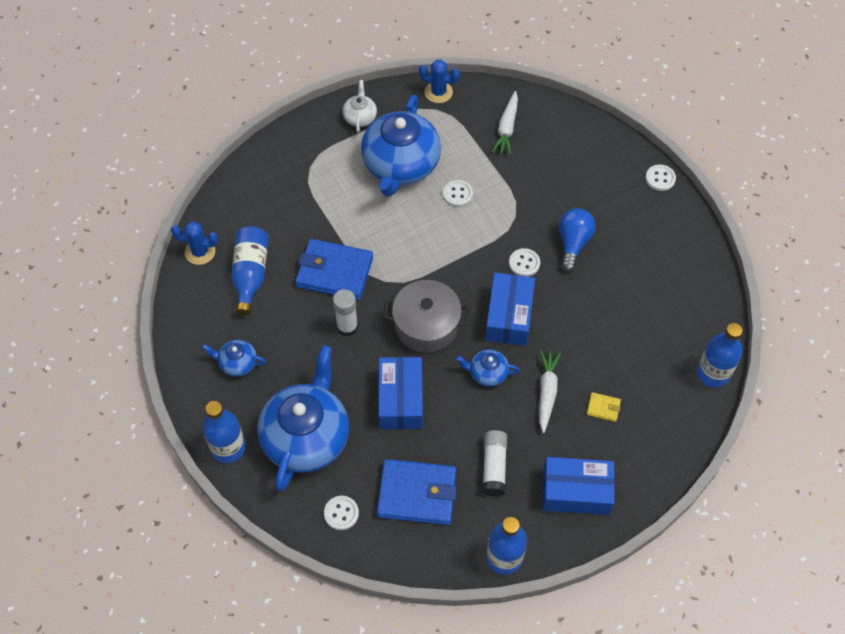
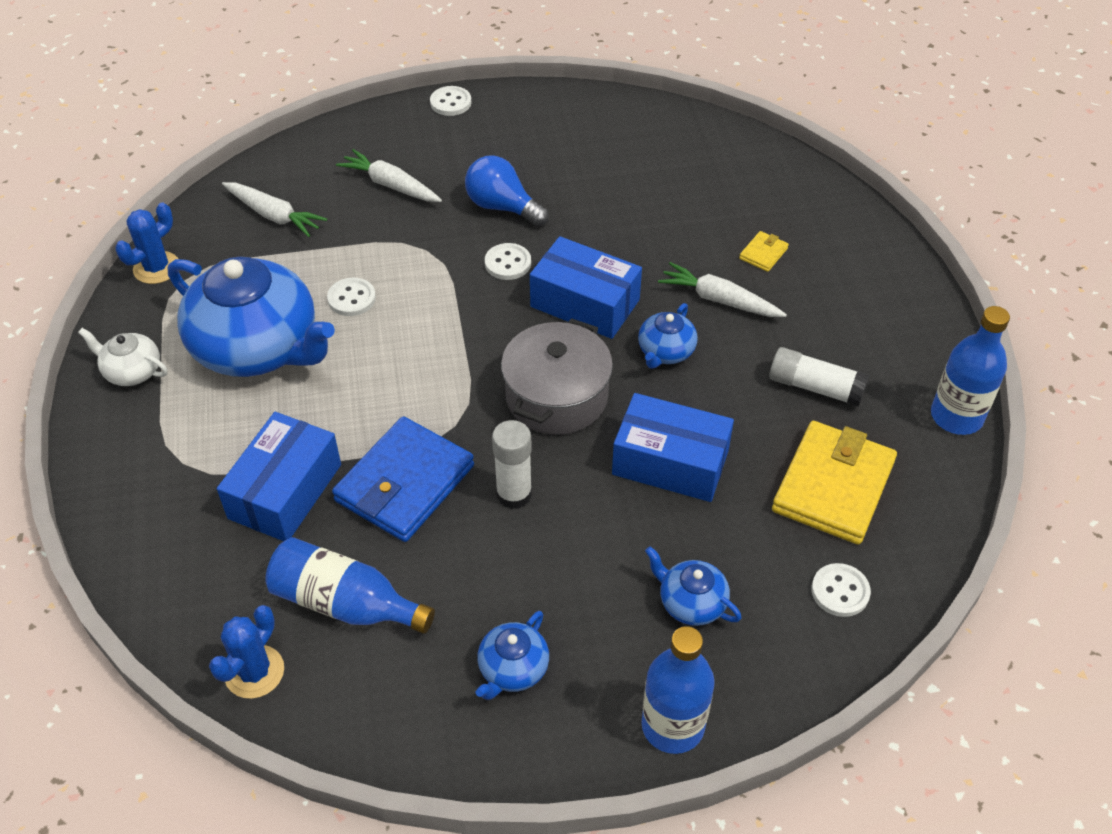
camera: 70 degrees left, 10 degrees down
blue teapot [257,345,349,491] -> blue teapot [645,546,741,626], size x0.45
blue wallet [377,459,457,525] -> yellow wallet [772,421,897,545]
blue box [543,457,615,515] -> blue box moved to [217,412,341,541]
blue bottle [697,323,743,388] -> none
none -> white carrot [336,149,442,202]

